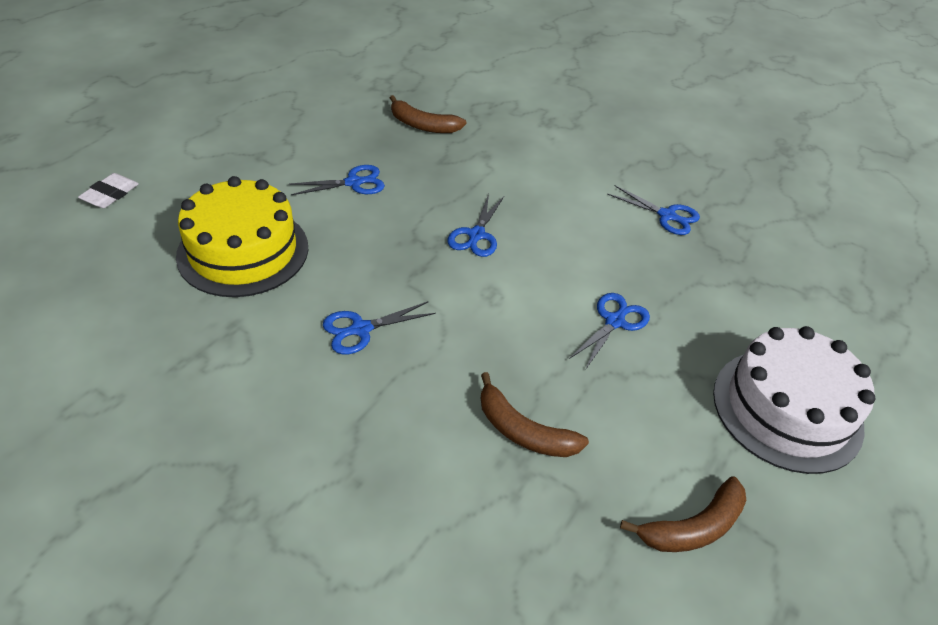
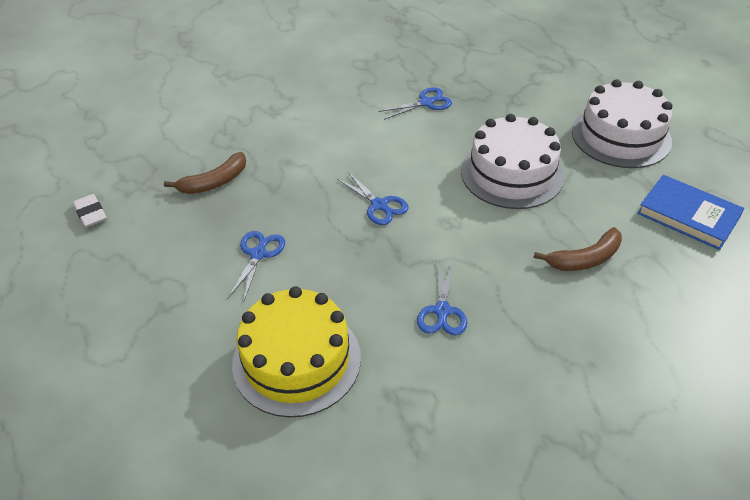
camera: 55 degrees left, 0 degrees up
white eraser [78,173,139,208] -> white eraser moved to [73,194,107,227]
blue scissors [569,293,650,370] -> white cake [461,114,564,209]
brown banana [620,476,747,552] -> blue book [637,175,744,250]

